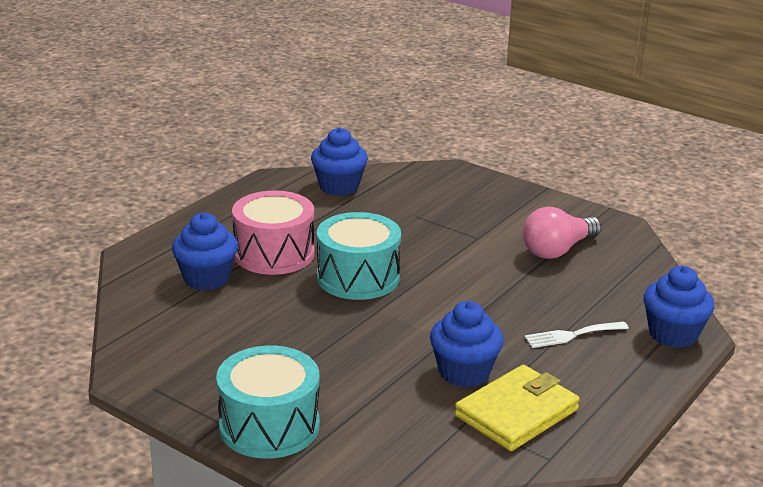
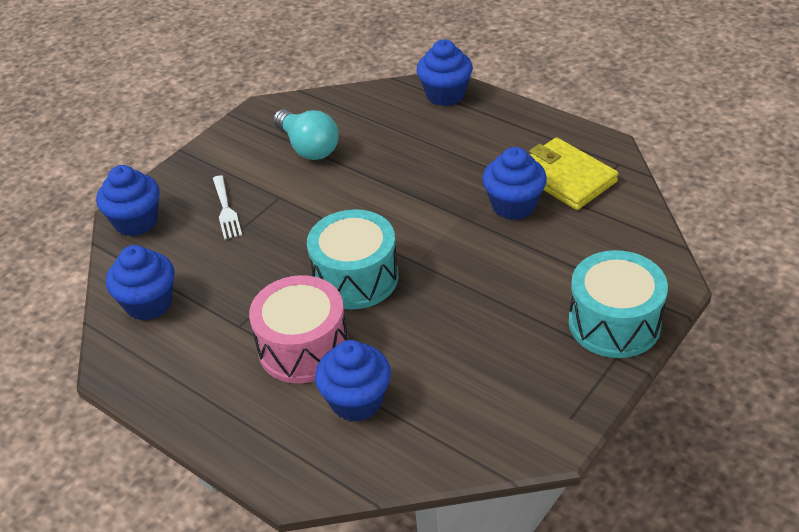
camera: 85 degrees left, 15 degrees up
pink light bulb [523,207,601,259] -> turquoise light bulb [273,109,339,160]
white fork [524,322,629,348] -> white fork moved to [213,175,242,240]
none -> blue cupcake [96,165,160,237]

